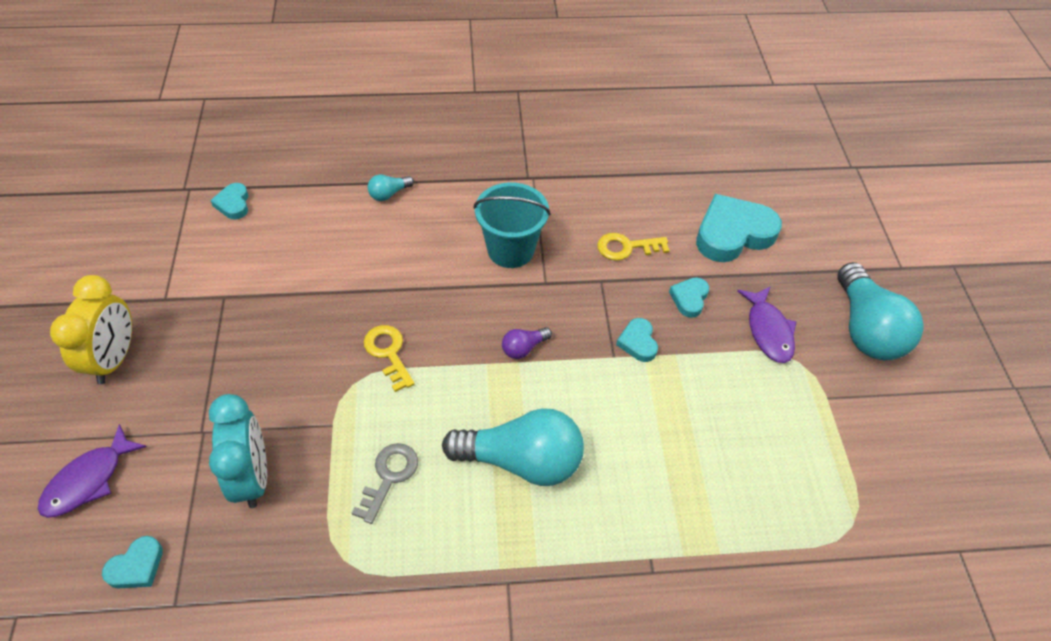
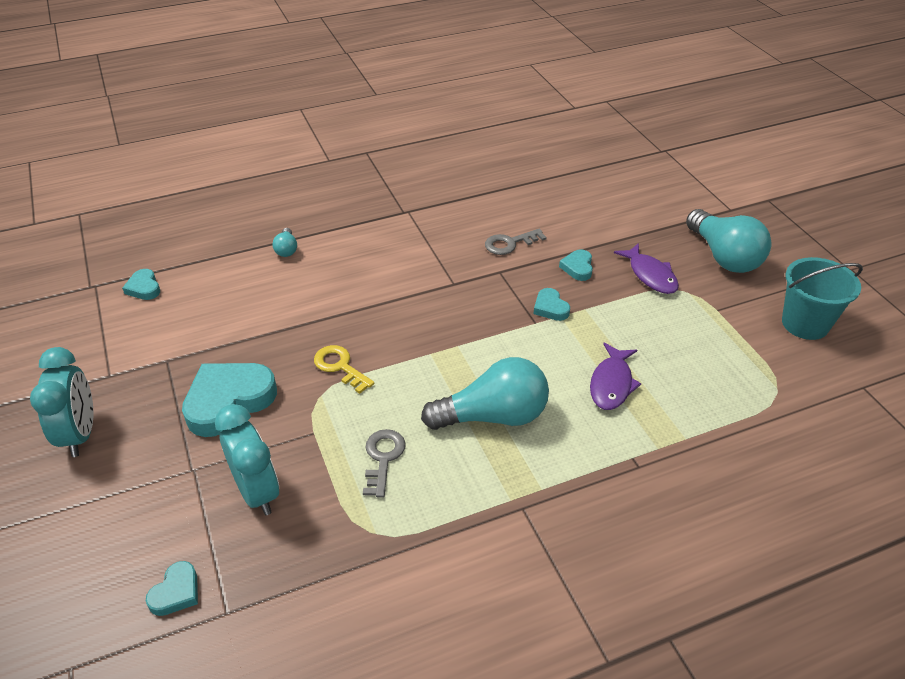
camera: 15 degrees left, 10 degrees down
purple fish [38,424,147,518] -> purple fish moved to [590,343,642,410]
yellow clock [50,275,132,384] -> turquoise clock [30,347,93,457]
turquoise light bulb [368,174,414,201] -> turquoise light bulb turned 45 degrees counterclockwise [273,228,297,257]
turquoise bucket [474,182,551,268] -> turquoise bucket moved to [782,257,863,340]
purple light bulb [502,327,552,359] -> none
yellow key [597,233,670,261] -> grey key [485,228,547,255]
turquoise heart [696,194,782,262] -> turquoise heart moved to [182,363,277,437]

